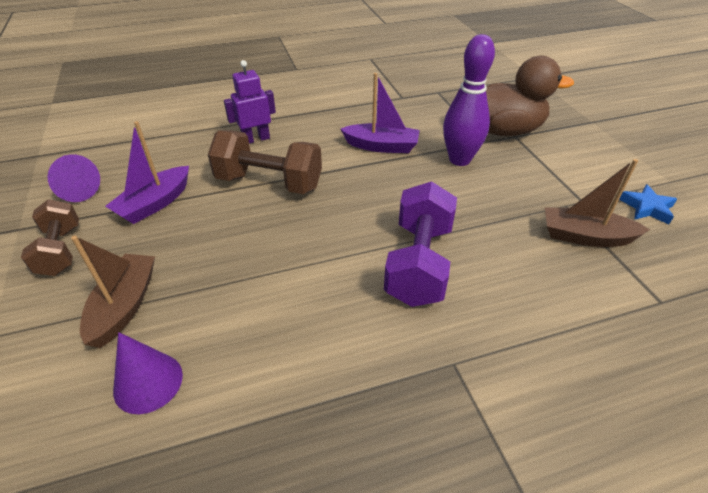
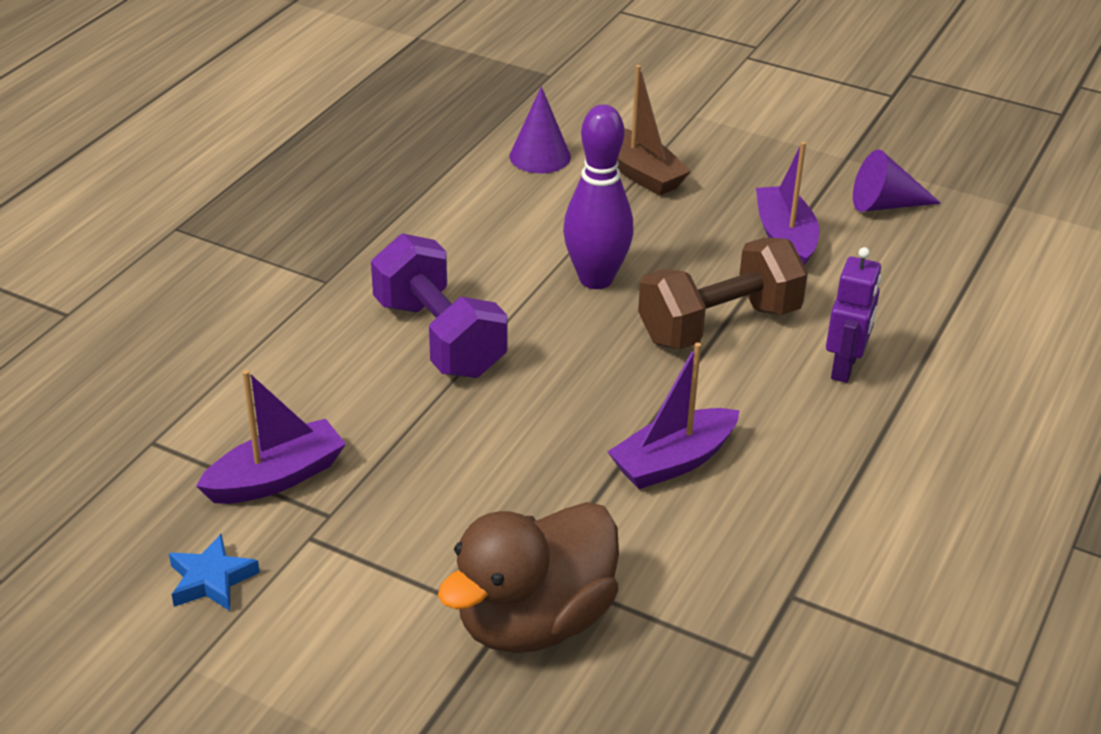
camera: 135 degrees right, 5 degrees down
brown dumbbell [21,199,79,276] -> none
purple bowling pin [443,34,495,166] -> purple bowling pin moved to [563,105,633,289]
brown boat [545,159,650,247] -> purple boat [196,370,346,504]

